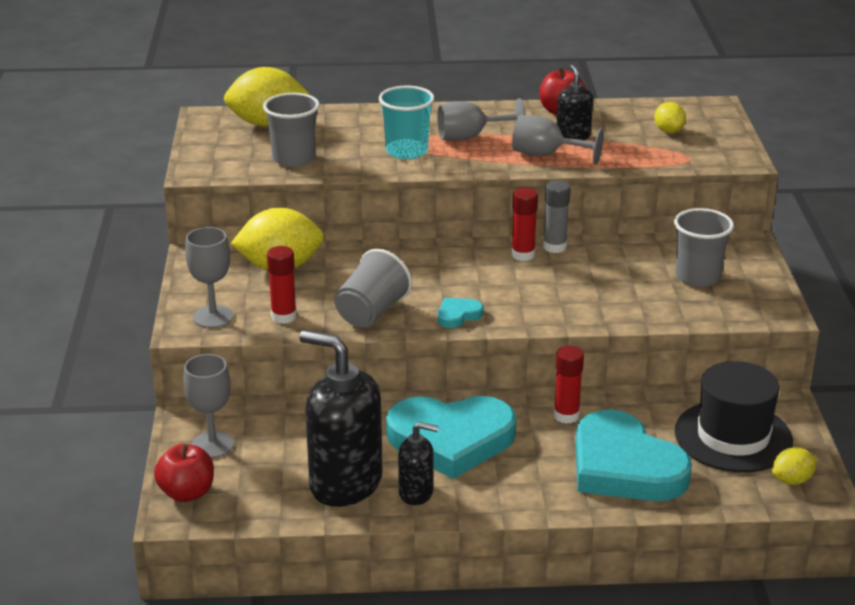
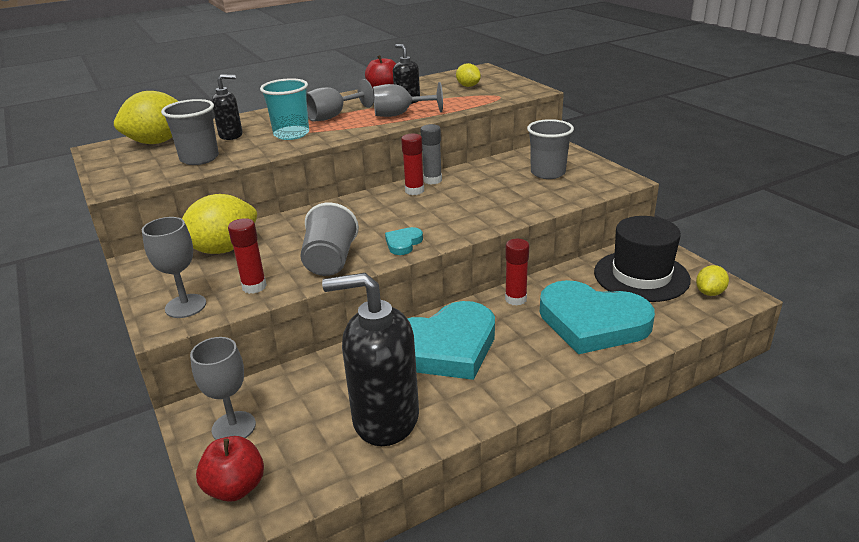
camera: 25 degrees left, 0 degrees up
black soap dispenser [398,422,439,505] -> black soap dispenser moved to [211,74,243,140]

